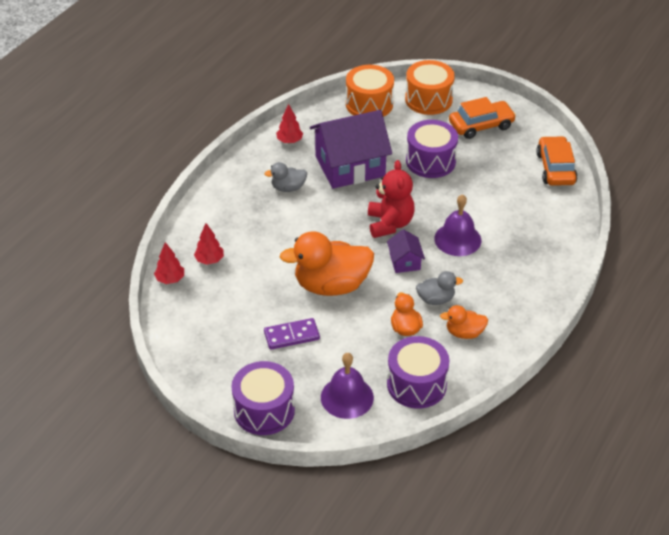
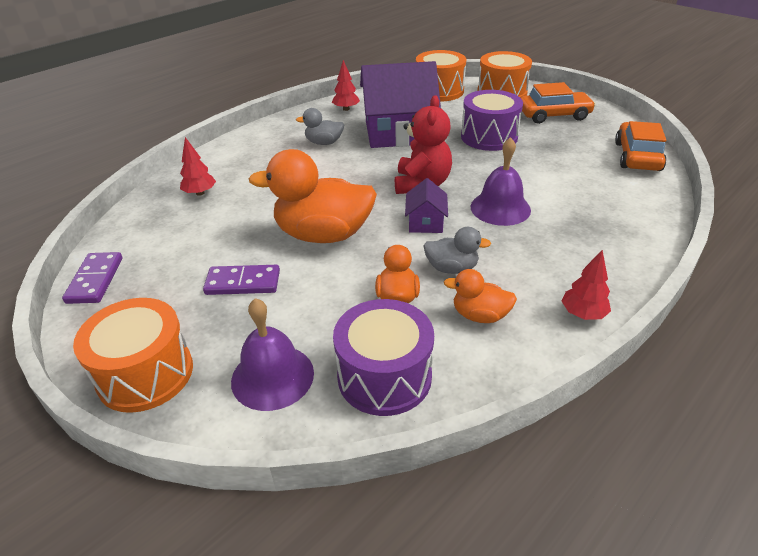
camera: 15 degrees right, 5 degrees down
red tree [154,242,184,284] -> red tree moved to [562,250,611,320]
purple drum [231,361,295,435] -> orange drum [73,298,193,413]
none -> purple domino [62,252,123,304]

